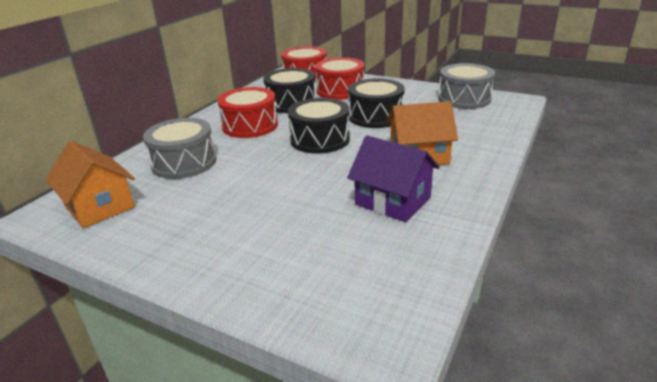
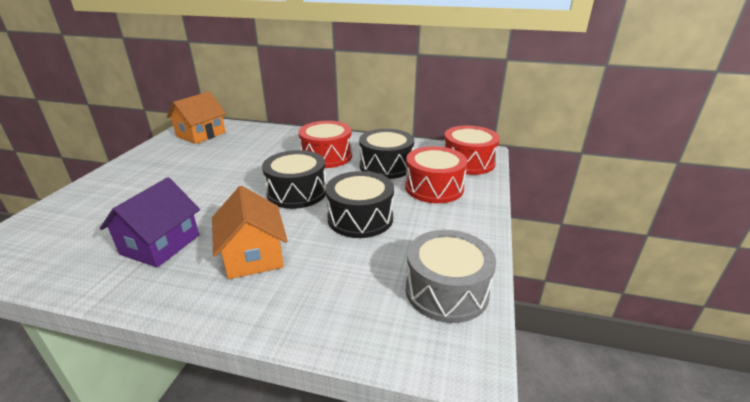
camera: 75 degrees right, 0 degrees up
grey drum [143,118,216,179] -> none

